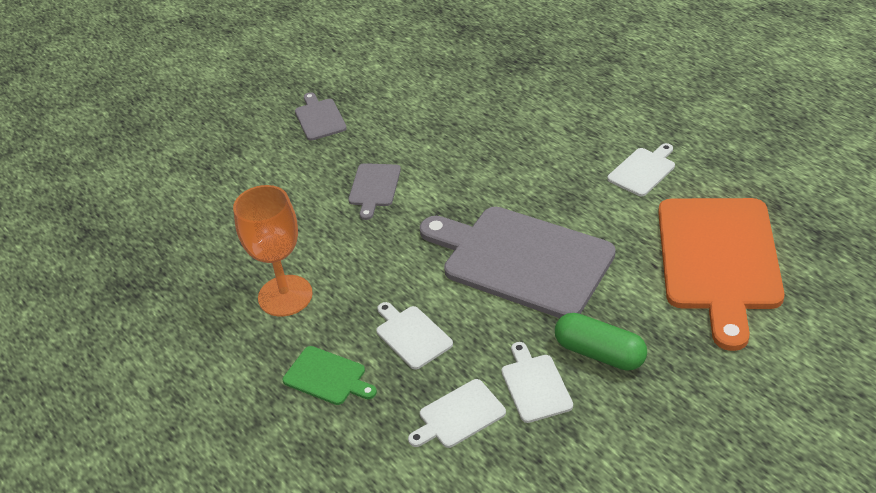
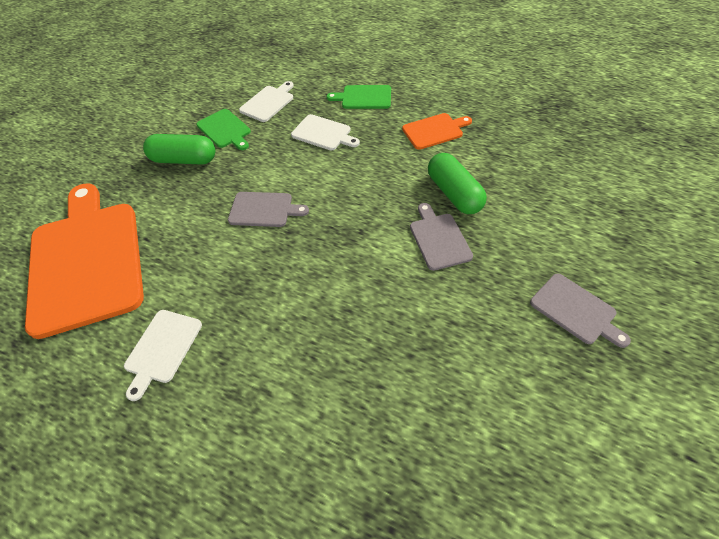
camera: 155 degrees right, 10 degrees up
orange goblet [233,185,313,317] -> orange cutting board [402,113,472,150]
grey cutting board [420,207,616,318] -> grey cutting board [228,192,309,227], size x0.44
white cutting board [501,342,573,423] -> green cutting board [196,109,251,150]
none -> green capsule [428,153,487,214]

